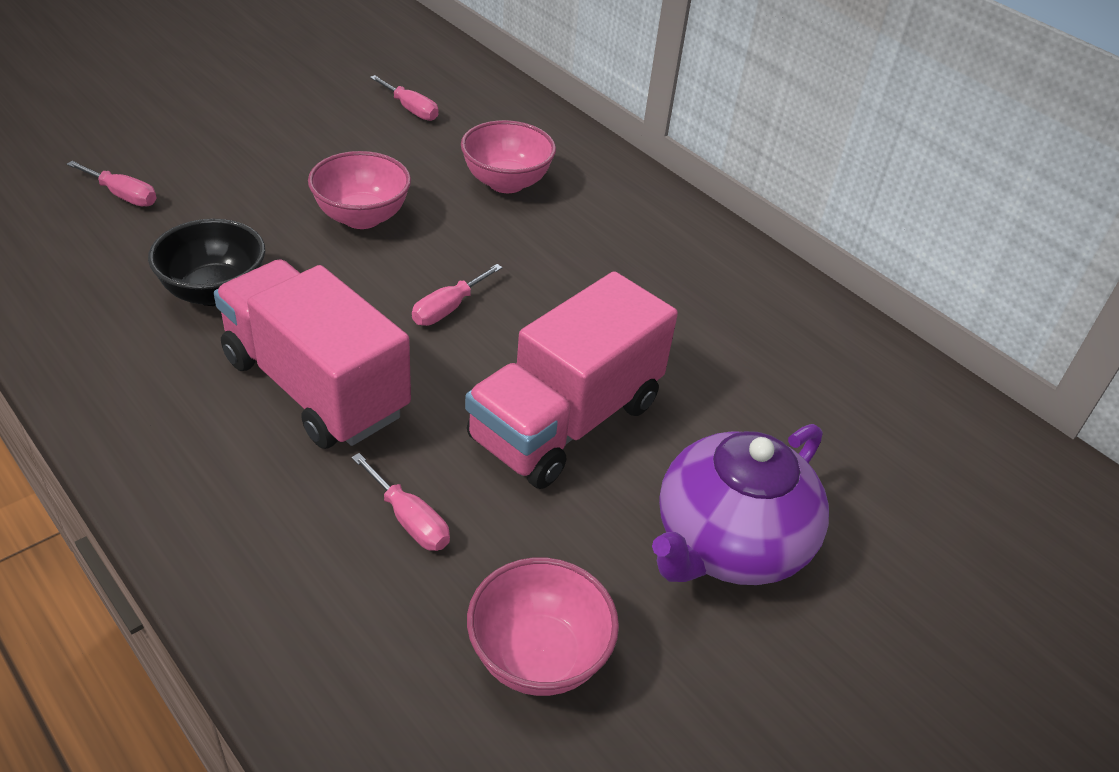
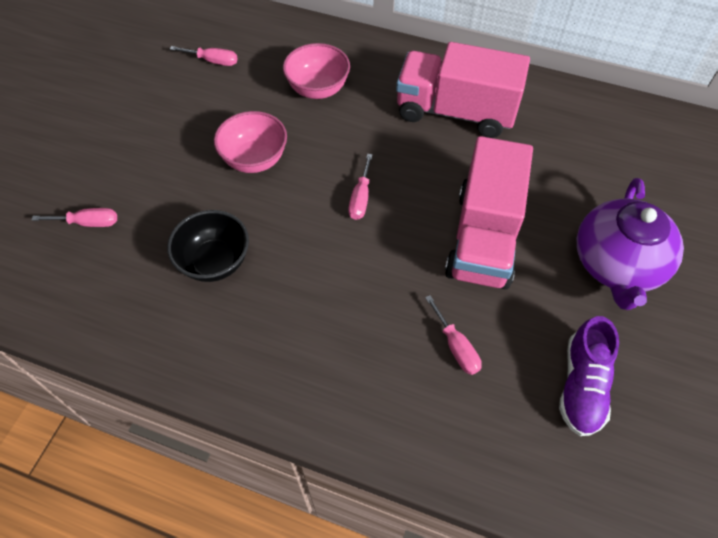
camera: 25 degrees left, 15 degrees up
pink truck [214,259,411,449] -> pink truck moved to [396,42,530,138]
pink screwdriver [351,453,450,551] -> pink screwdriver turned 45 degrees clockwise [425,295,482,375]
pink bowl [467,557,619,696] -> purple shoe [559,316,619,436]

